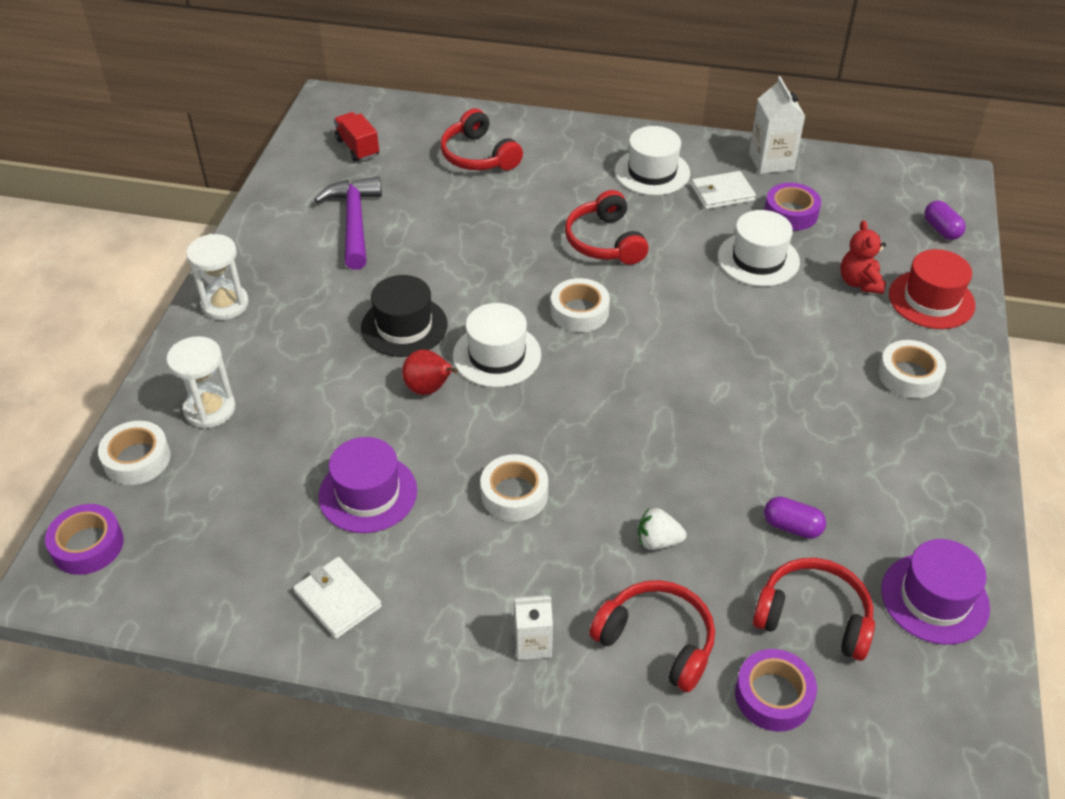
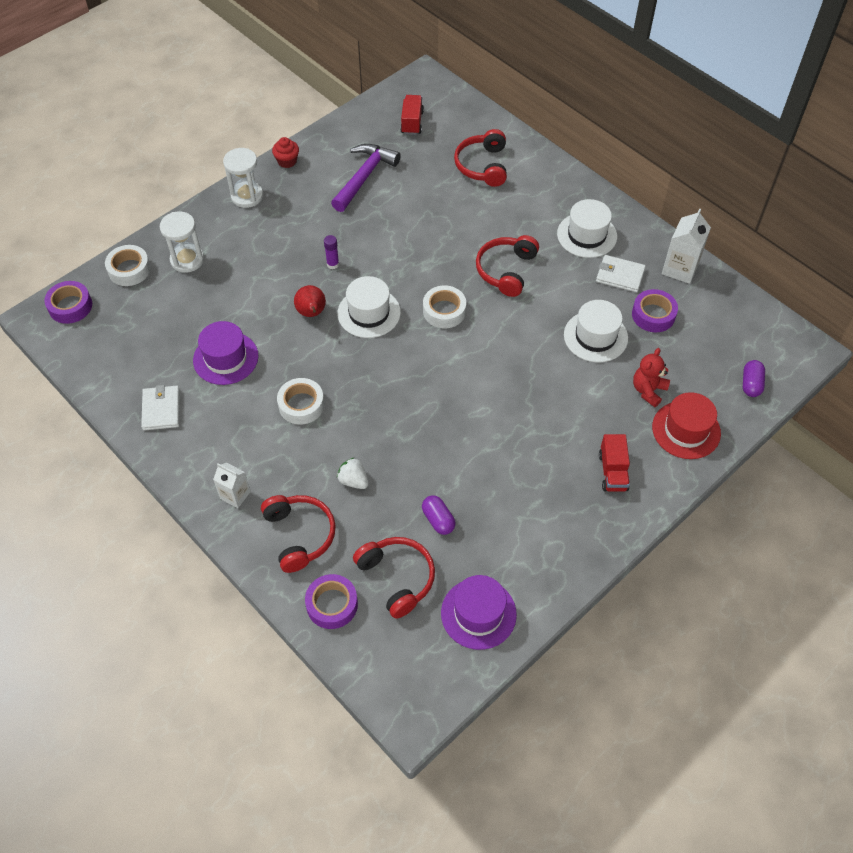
camera: 35 degrees right, 10 degrees up
black hat [361,275,447,357] -> purple glue stick [324,235,339,269]
white tape [878,340,946,399] -> red truck [599,434,630,492]
none -> red cupcake [272,137,299,168]

